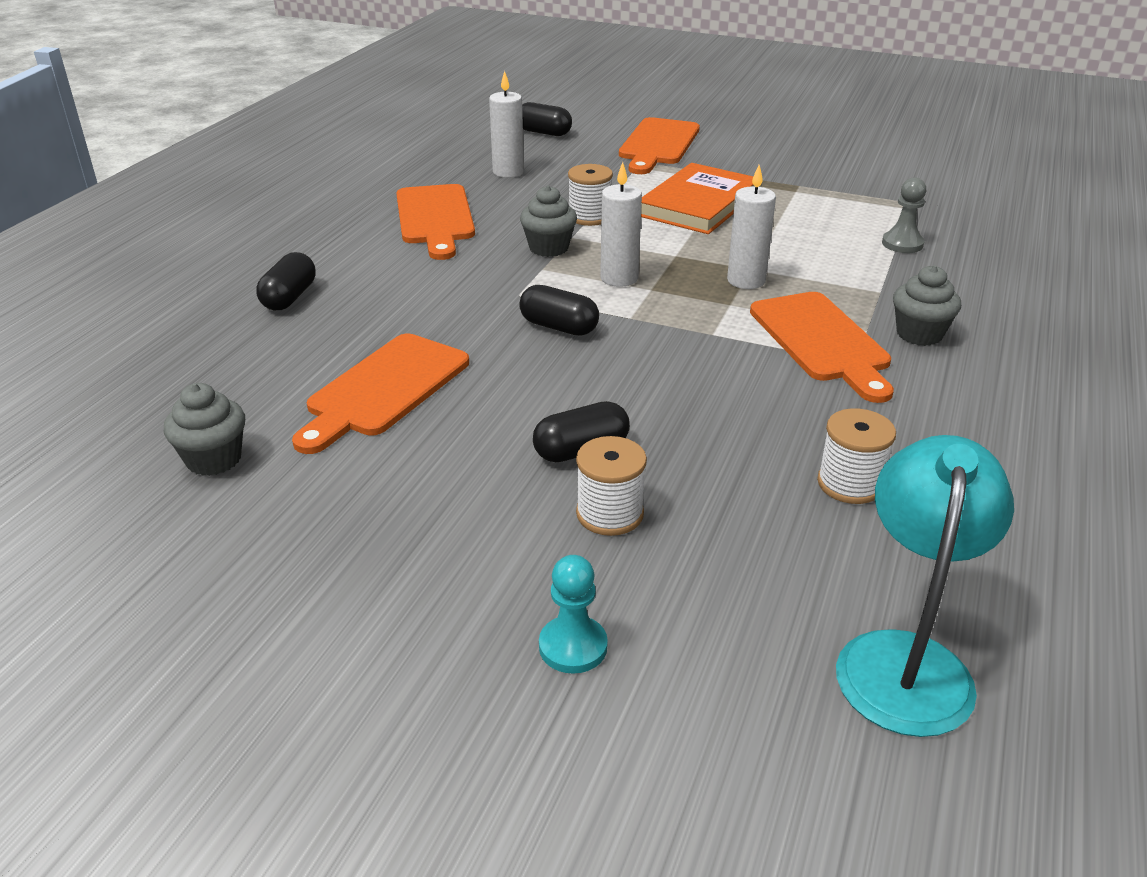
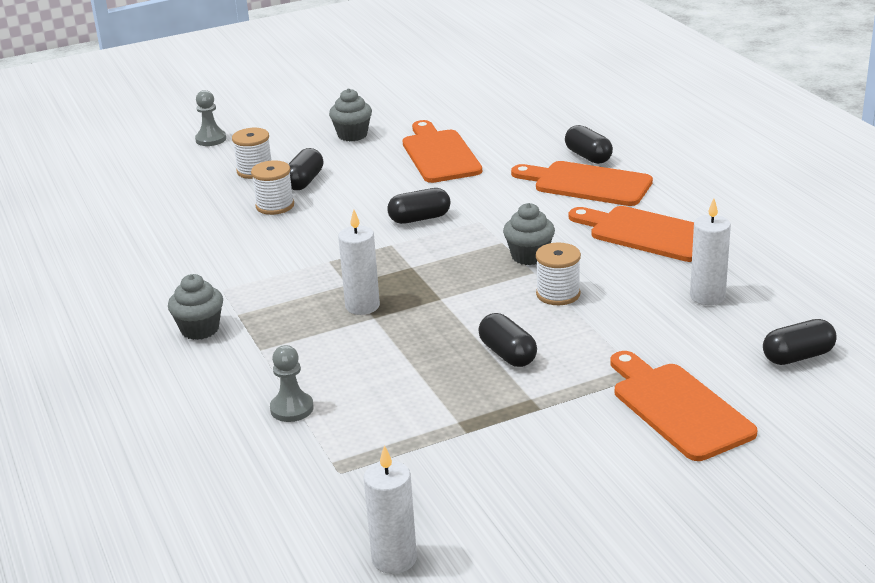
camera: 135 degrees right, 5 degrees down
grey cupcake [164,383,245,476] -> grey cupcake moved to [329,88,372,141]
turquoise pawn [539,555,608,674] -> grey pawn [195,90,226,146]
white candle [600,162,642,287] -> white candle moved to [364,445,417,574]
orange book [641,163,755,234] -> black capsule [478,313,537,367]
orange cutting board [750,292,894,403] -> orange cutting board moved to [511,161,653,206]
white spool [817,408,896,504] -> white spool moved to [251,160,294,215]
turquoise lamp [836,435,1014,737] -> none

